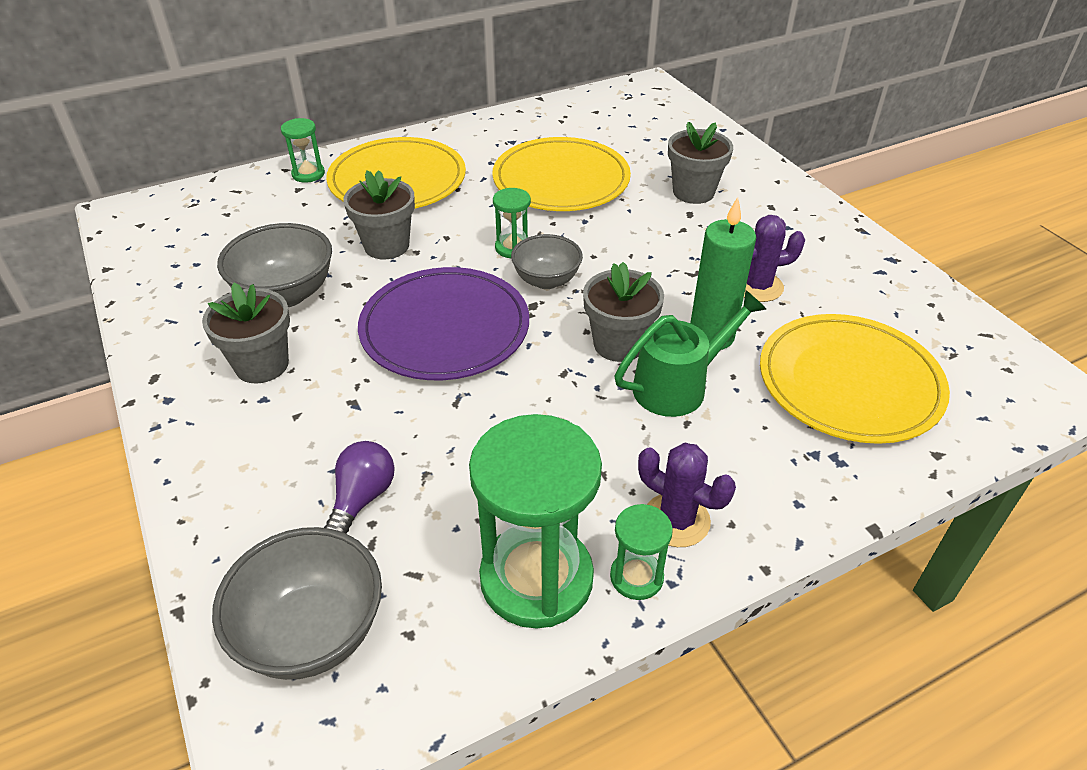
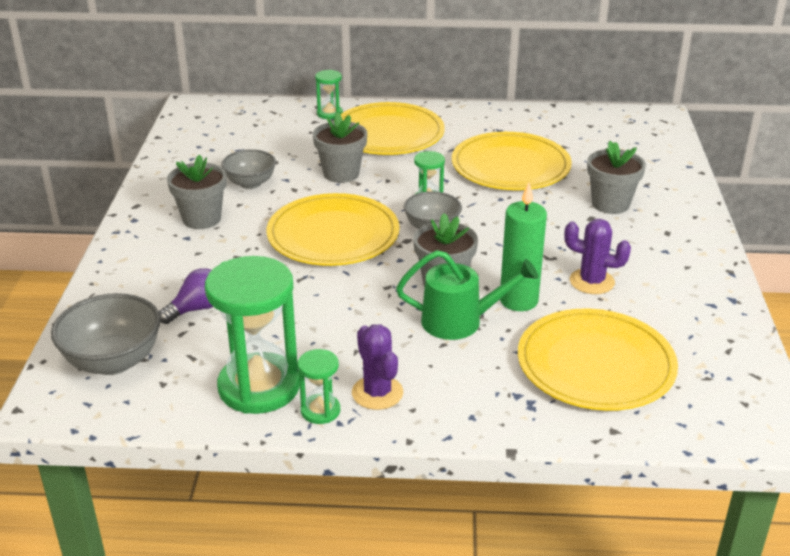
camera: 30 degrees right, 10 degrees down
grey bowl [217,223,332,307] -> grey bowl [221,149,276,189], size x0.66
purple plate [358,267,529,380] -> yellow plate [267,193,400,266]

